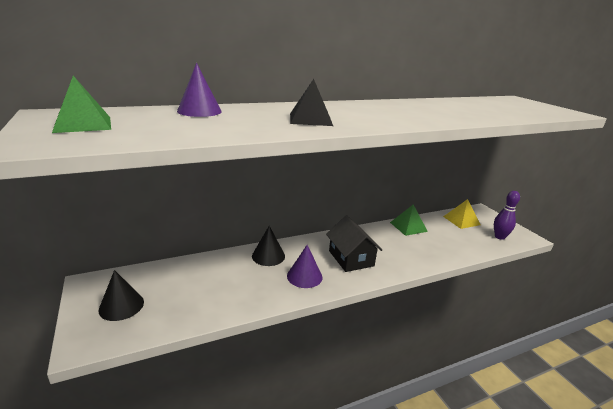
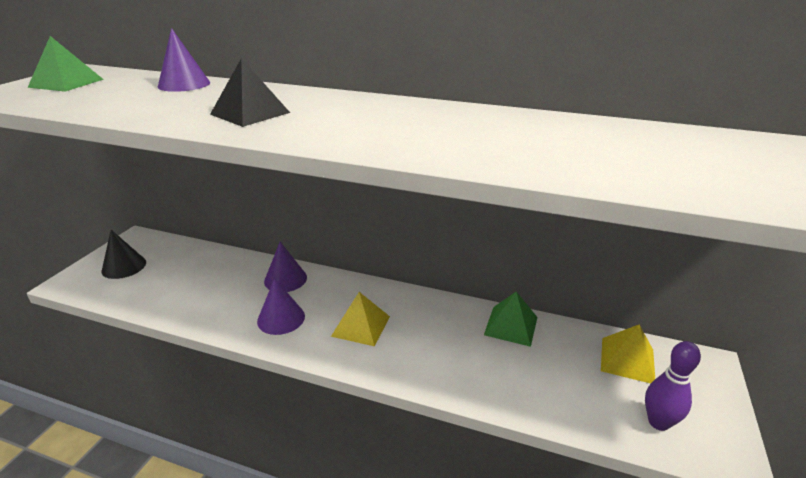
camera: 45 degrees right, 5 degrees up
black cone [252,226,285,266] -> purple cone [264,242,307,292]
black house [326,215,382,272] -> yellow pyramid [331,292,390,346]

